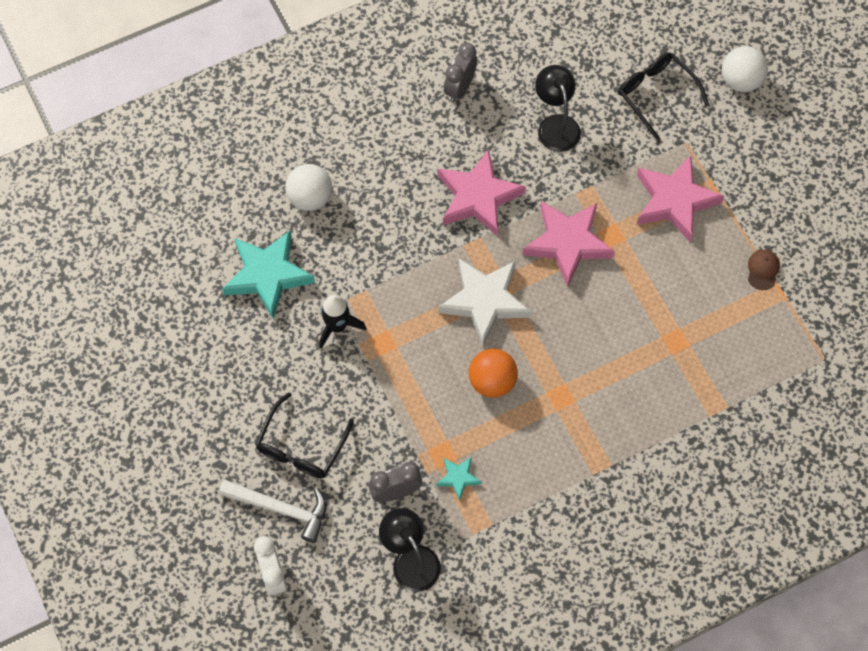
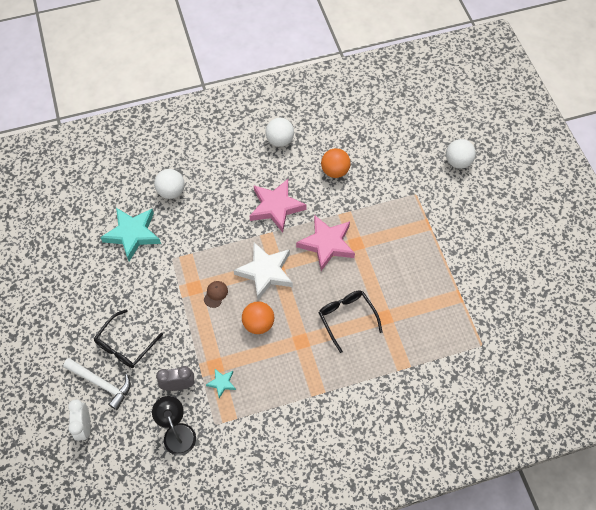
camera: 10 degrees right, 5 degrees down
black rocket [319,295,366,349] -> none
grey clock [444,43,477,102] -> white ball [265,118,294,147]
black lamp [535,65,581,152] -> orange ball [321,148,351,178]
black glasses [618,52,709,141] -> black glasses moved to [319,290,382,353]
pink star [637,155,725,242] -> none
brown cap [748,250,780,290] -> brown cap moved to [204,281,228,308]

